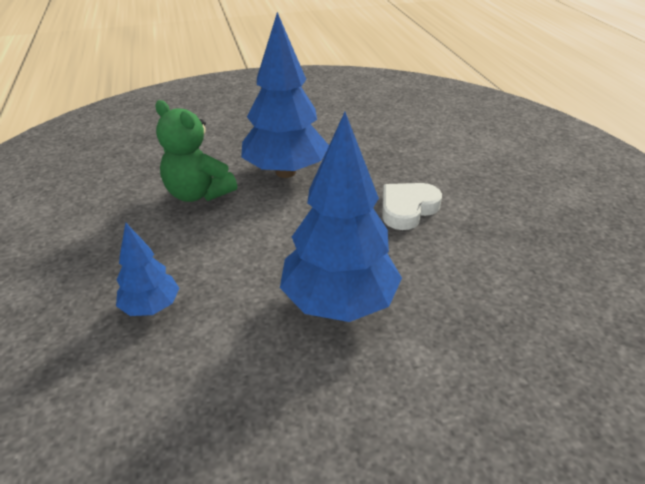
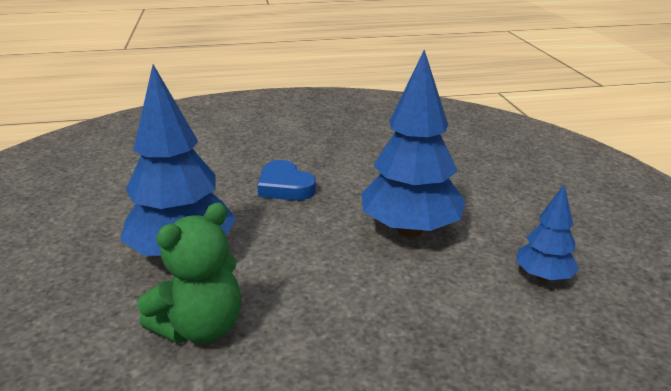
camera: 85 degrees left, 10 degrees down
blue tree [116,223,179,316] -> blue tree moved to [516,185,579,282]
white heart [383,183,442,230] -> blue heart [257,160,316,201]

